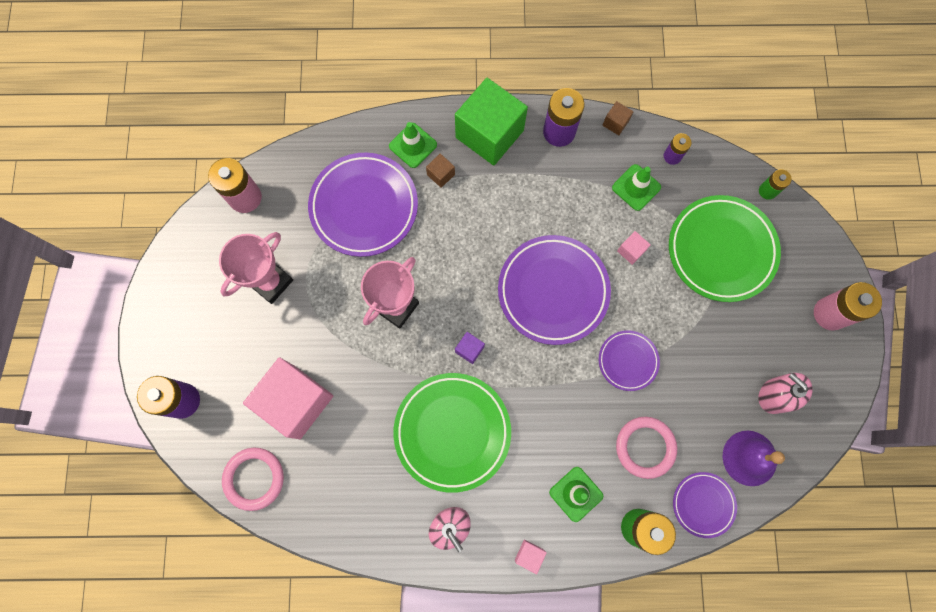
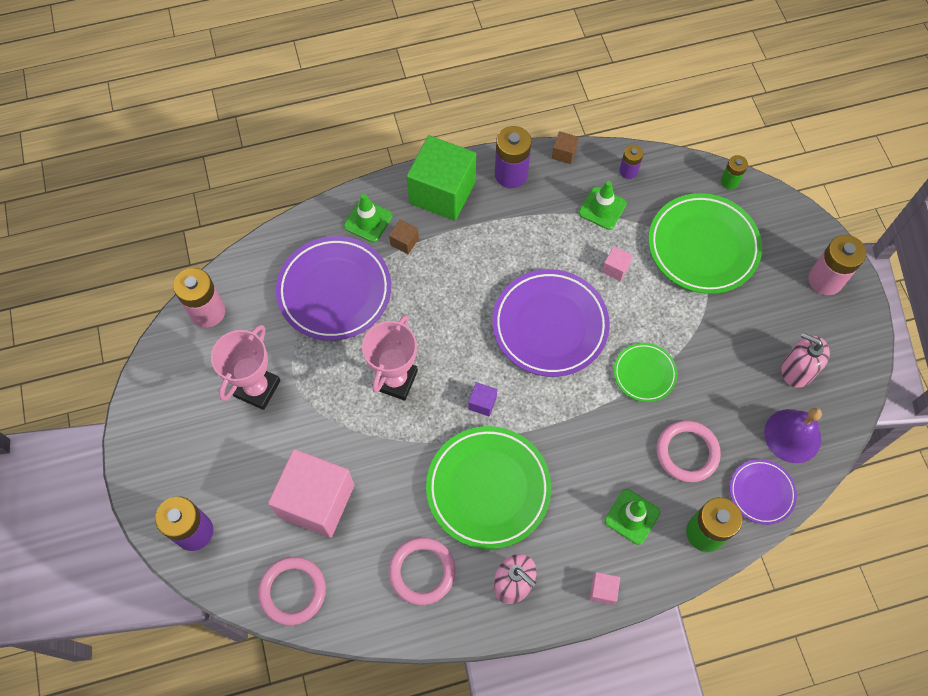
camera: 15 degrees left, 10 degrees down
purple plate [599,330,660,391] -> green plate [614,343,677,402]
none -> pink ring [389,538,455,605]

